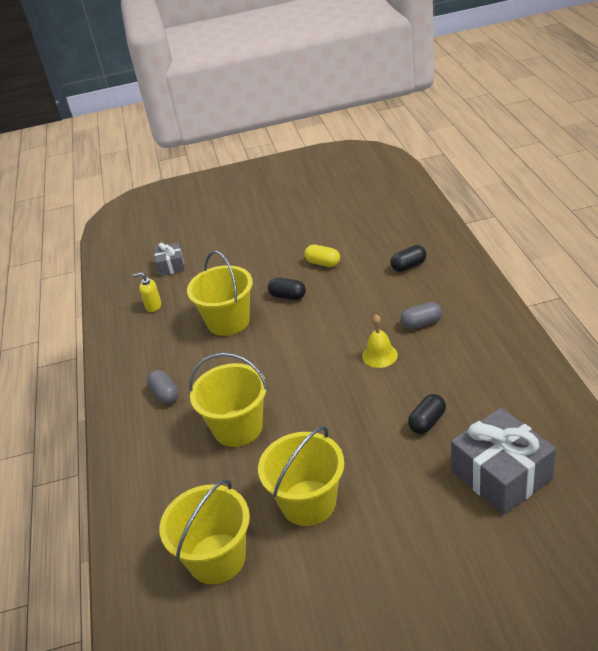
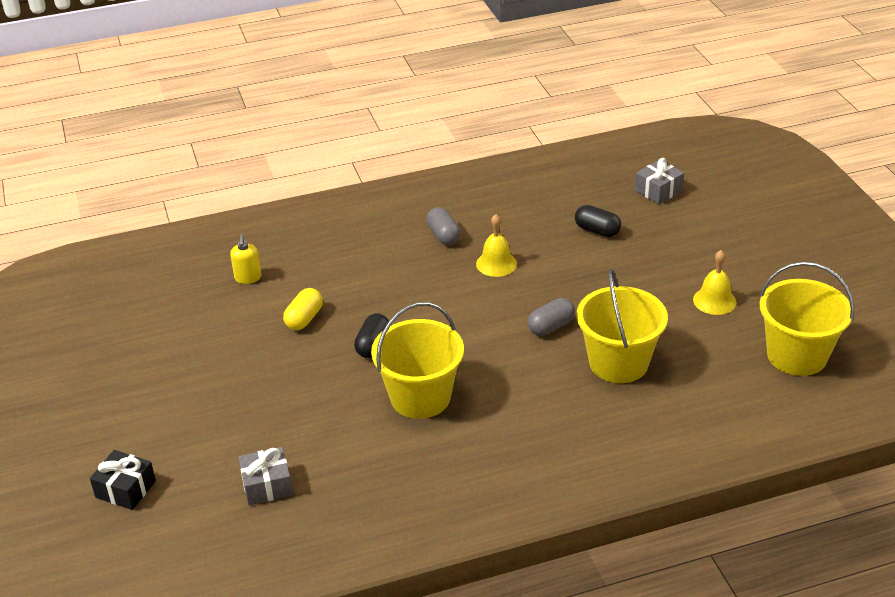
camera: 100 degrees left, 0 degrees up
yellow soap dispenser [132,272,161,312] -> yellow soap dispenser moved to [230,235,261,284]
grey capsule [147,370,179,404] -> grey capsule moved to [527,298,575,336]
yellow bucket [258,426,344,526] -> yellow bell [693,250,736,315]
black capsule [390,245,427,272] -> none
grey gift [451,408,556,515] -> grey gift [635,158,684,205], size x0.53
none -> black gift [90,450,156,510]

